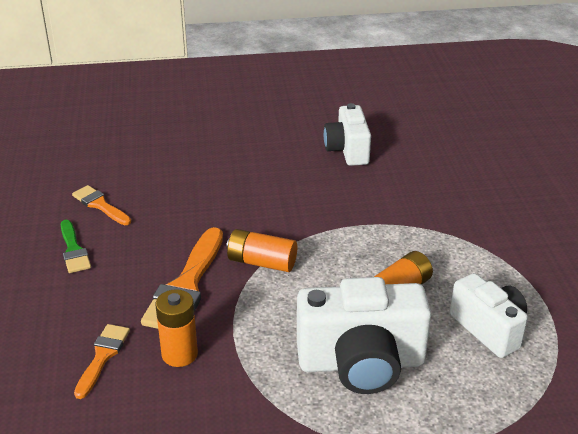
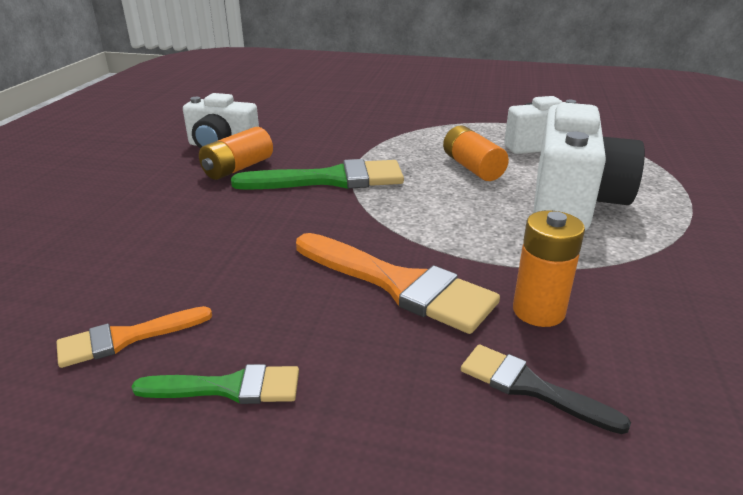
camera: 70 degrees left, 5 degrees down
orange brush [74,324,130,399] -> black brush [461,344,631,434]
orange battery [226,229,297,272] -> orange battery moved to [199,127,273,180]
none -> green brush [231,159,404,190]

